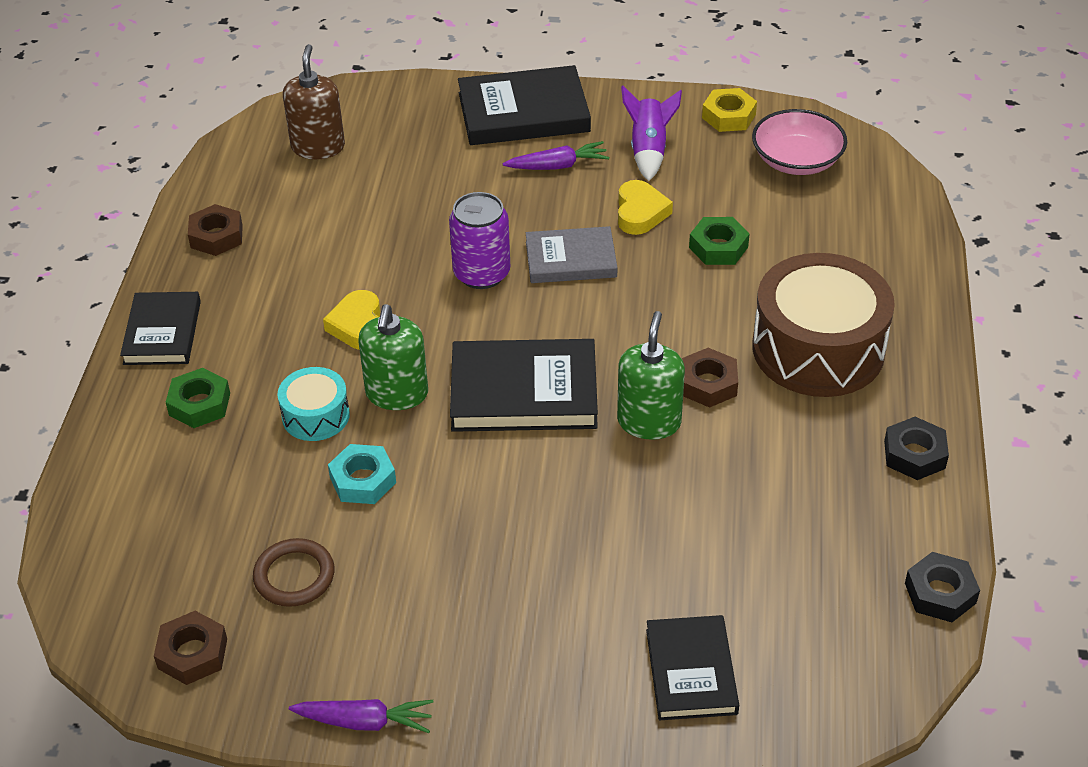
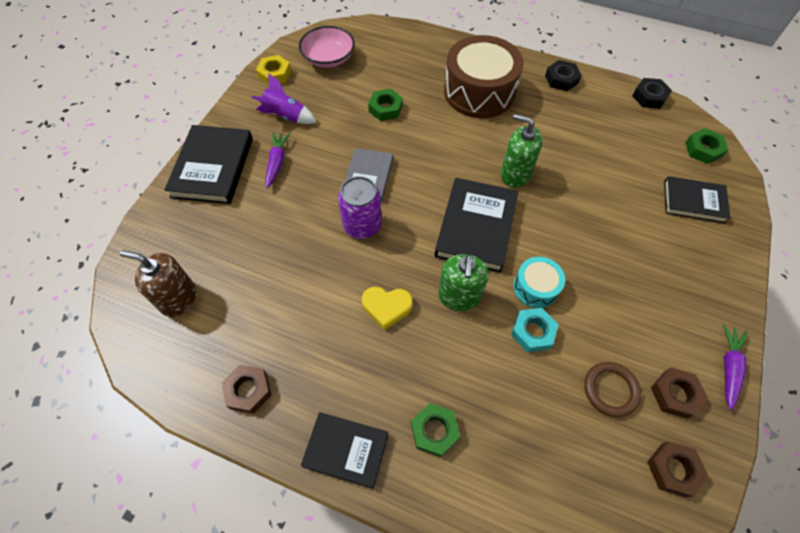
camera: 75 degrees left, 15 degrees up
turquoise drum [277,367,350,441] -> turquoise drum moved to [513,257,565,308]
green soap dispenser [358,304,428,410] -> green soap dispenser turned 75 degrees clockwise [438,254,489,311]
yellow heart [618,180,673,235] -> none
brown nut [681,348,738,408] -> brown nut moved to [651,368,708,419]
none -> green nut [685,128,728,164]

